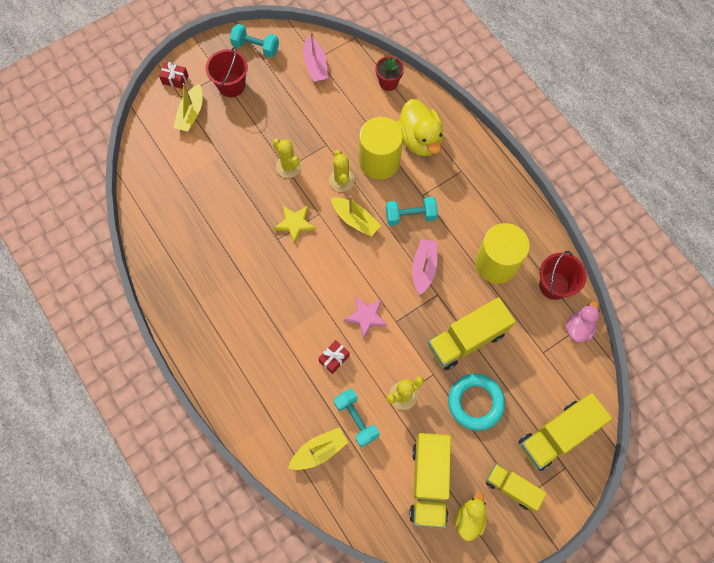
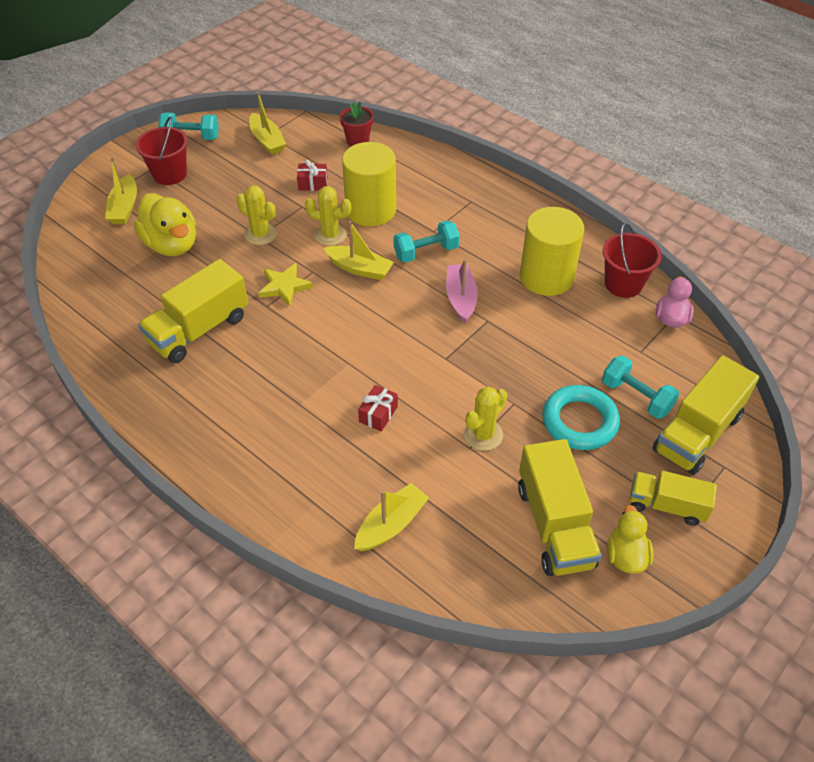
camera: 15 degrees left, 20 degrees down
red gift [159,62,189,89] -> red gift moved to [297,160,328,191]
pink boat [303,33,328,82] -> yellow boat [249,92,286,155]
yellow cactus [329,150,355,192] -> yellow cactus turned 45 degrees counterclockwise [305,186,351,246]
turquoise dumbbell [334,389,380,447] -> turquoise dumbbell moved to [602,355,679,419]
pink star [344,296,387,339] -> none
yellow duck [397,99,443,156] -> yellow duck moved to [134,193,196,256]
yellow truck [428,297,516,370] -> yellow truck moved to [138,259,248,363]

